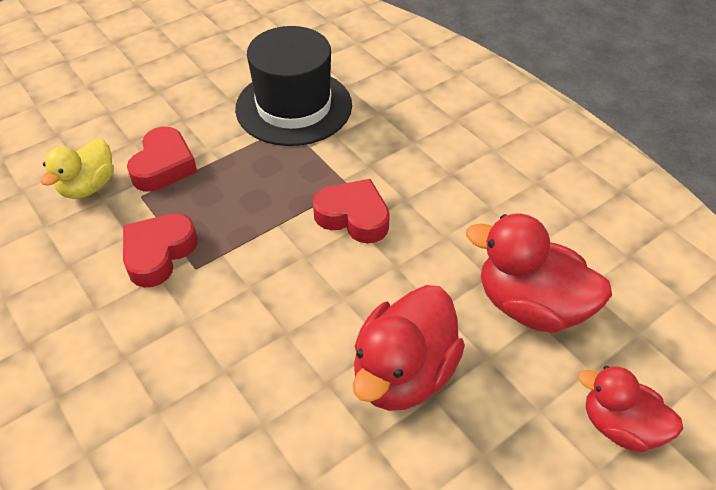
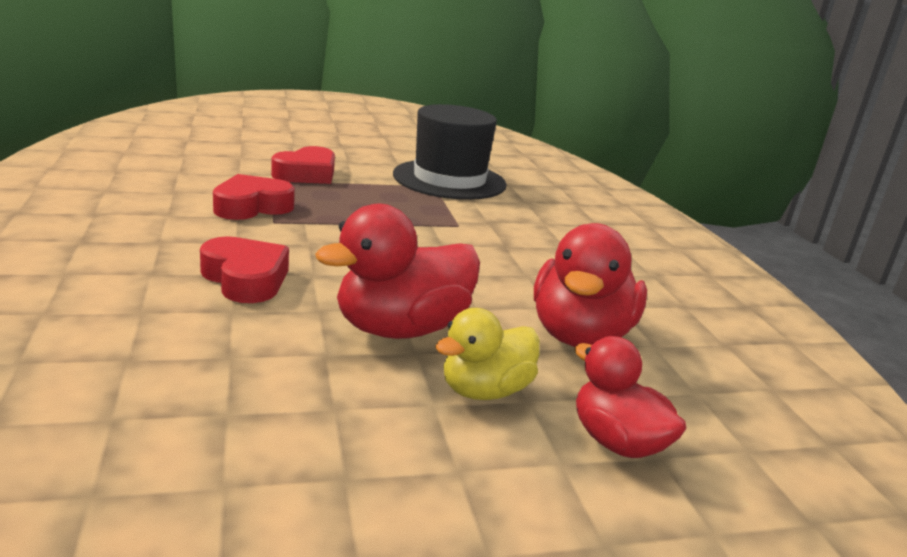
camera: 20 degrees right, 25 degrees down
yellow duck [41,139,114,199] -> yellow duck moved to [435,308,540,400]
red heart [313,179,390,243] -> red heart moved to [200,236,289,303]
red duck [466,214,612,333] -> red duck turned 120 degrees counterclockwise [534,223,647,347]

